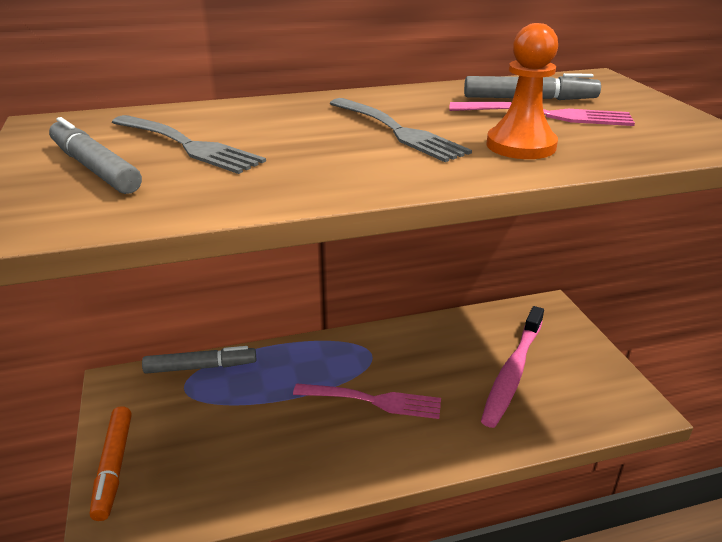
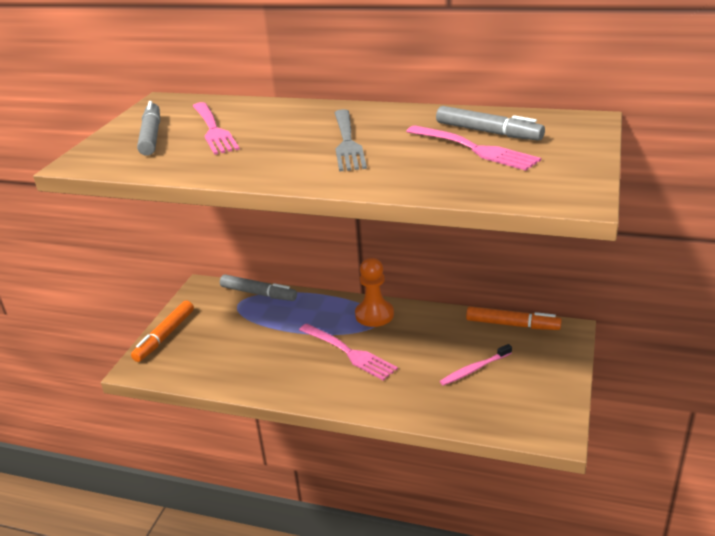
camera: 35 degrees right, 0 degrees up
grey fork [112,115,266,174] -> pink fork [193,102,240,155]
pink toothbrush [481,306,544,428] -> pink toothbrush [440,344,512,386], size x0.54
orange pawn [486,23,558,159] -> orange pawn moved to [355,258,394,327]
none -> orange marker [466,306,562,330]

